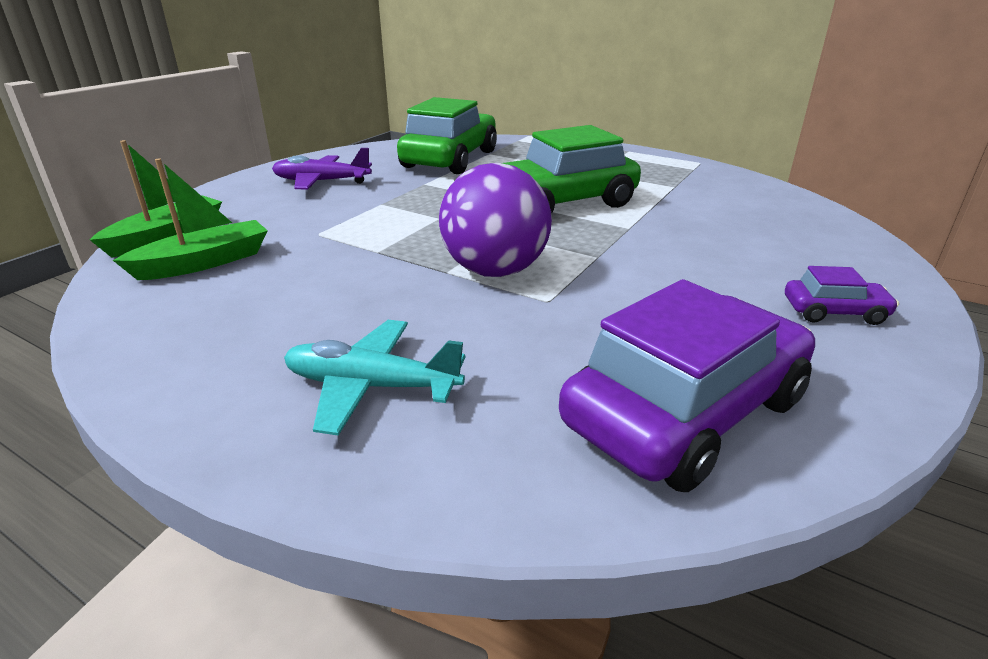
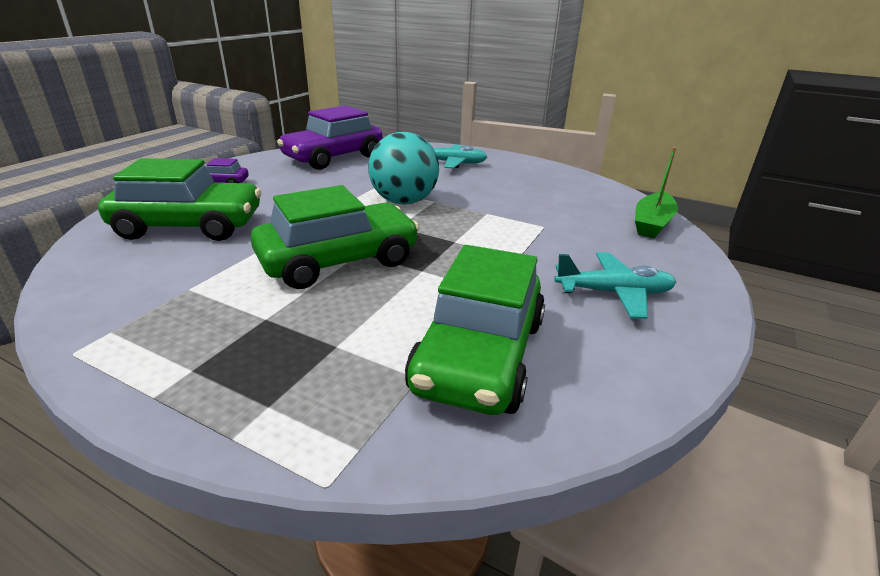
camera: 175 degrees right, 0 degrees up
green boat [113,158,268,280] -> none
purple plane [272,148,372,190] -> turquoise plane [554,252,676,319]
purple ball [439,163,552,277] -> turquoise ball [368,132,439,205]
none -> green car [98,158,261,241]

